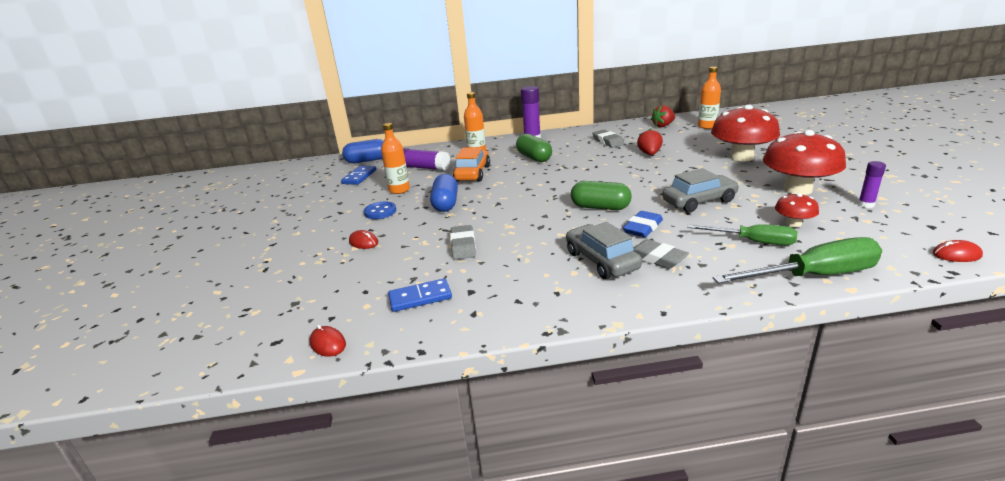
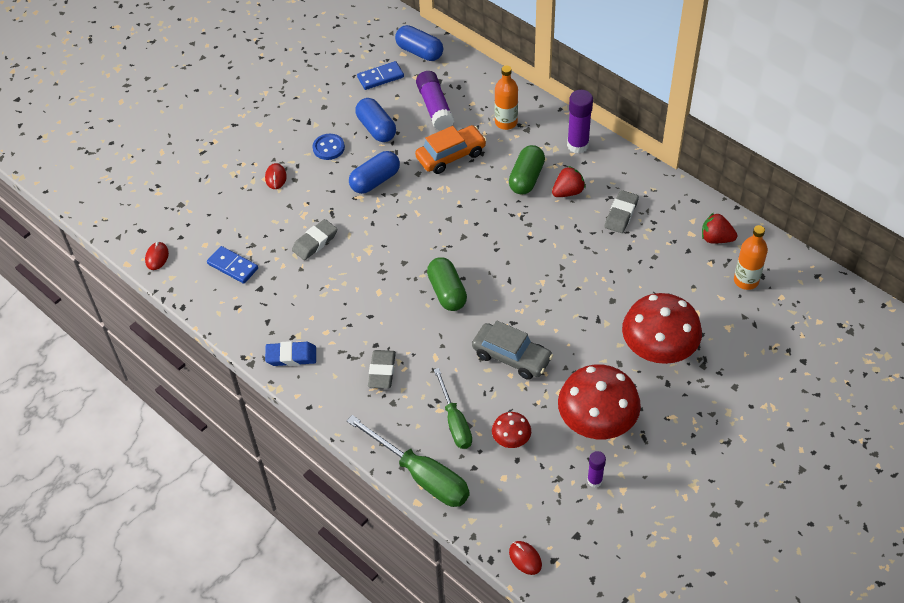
camera: 50 degrees right, 25 degrees up
orange bottle [381,123,410,194] -> blue capsule [355,98,396,142]
grey car [566,222,642,279] -> none
blue eraser [623,211,663,237] -> blue eraser moved to [265,341,316,366]
red strawberry [637,129,663,155] -> red strawberry moved to [552,166,586,197]

